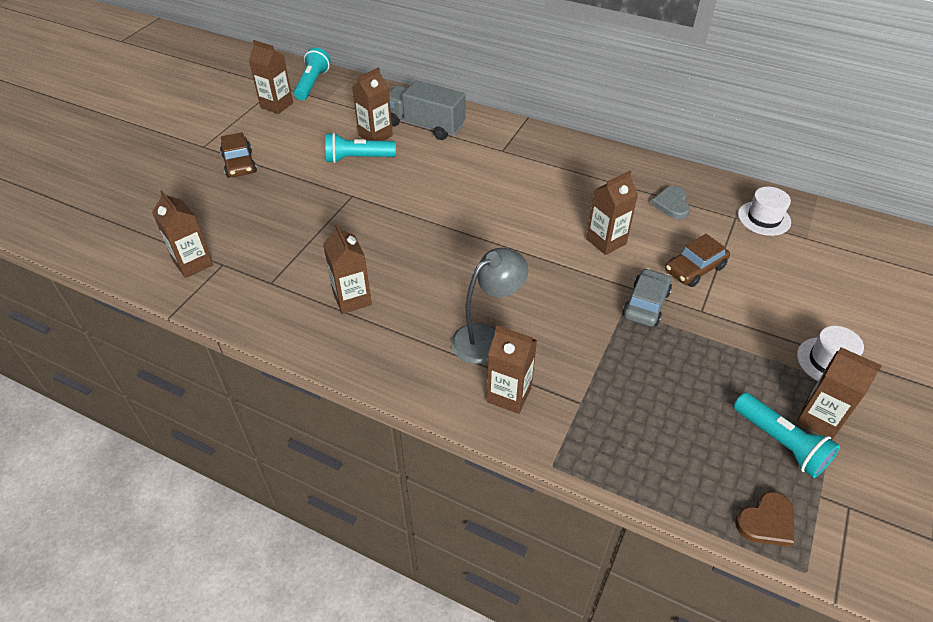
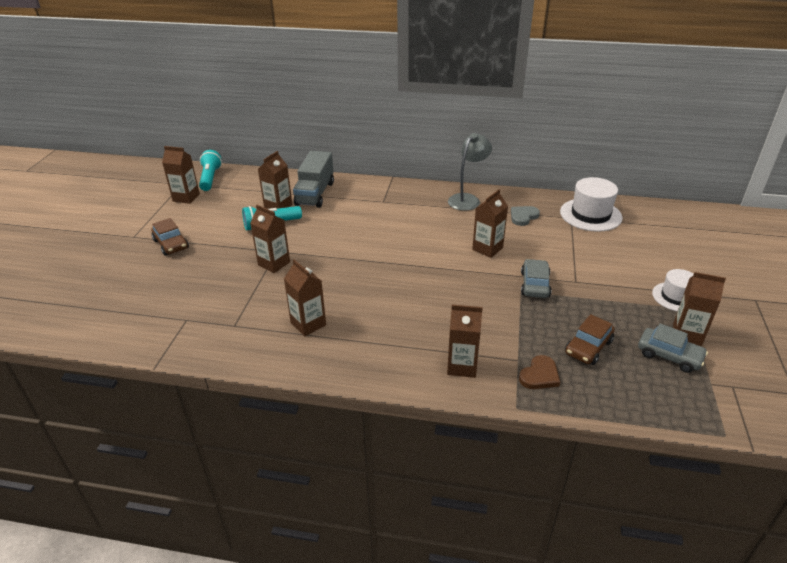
camera: 15 degrees left, 10 degrees down
brown carton [152,190,213,278] -> brown carton moved to [250,205,290,273]
grey truck [389,80,465,140] -> grey truck turned 90 degrees counterclockwise [293,151,334,208]
grey lamp [451,248,528,364] -> grey lamp moved to [448,133,492,211]
grey heart [651,186,690,219] -> grey heart turned 60 degrees clockwise [511,206,540,226]
brown car [665,234,730,287] -> brown car moved to [565,314,615,365]
turquoise flashlight [734,393,840,478] -> grey car [638,324,708,373]
brown heart [735,492,794,547] -> brown heart moved to [519,355,560,389]
white hat [738,187,791,236] -> white hat [560,177,623,232], size x1.58

